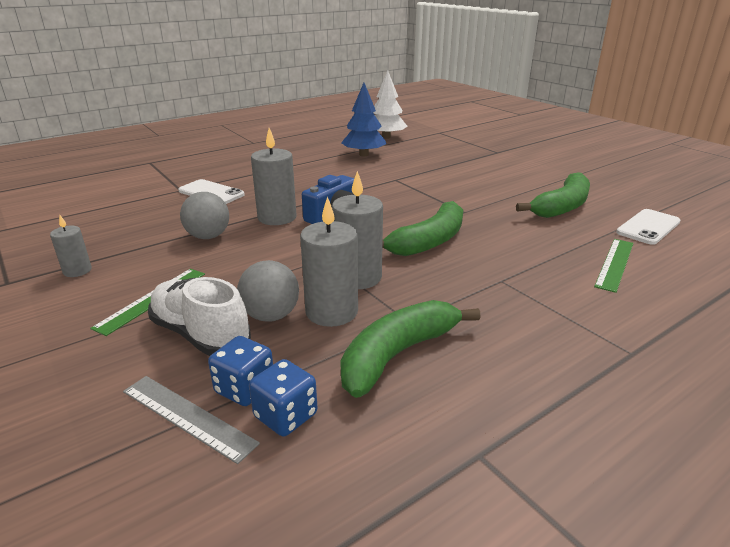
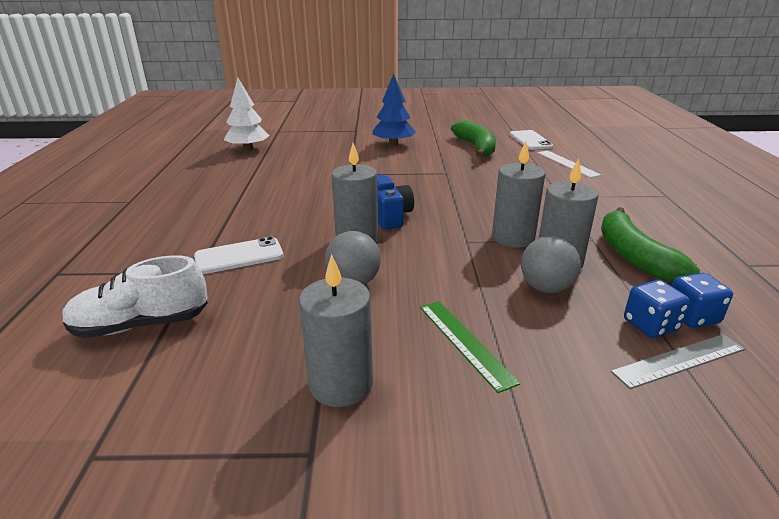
camera: 55 degrees left, 0 degrees up
grey candle [50,215,92,277] -> grey candle [299,254,373,407], size x1.77
white shoe [148,277,251,356] -> white shoe moved to [62,255,208,338]
blue tree [341,83,386,156] -> blue tree moved to [373,74,416,146]
green banana [382,201,463,256] -> none
green ruler [594,239,634,293] -> white ruler [537,150,601,178]

